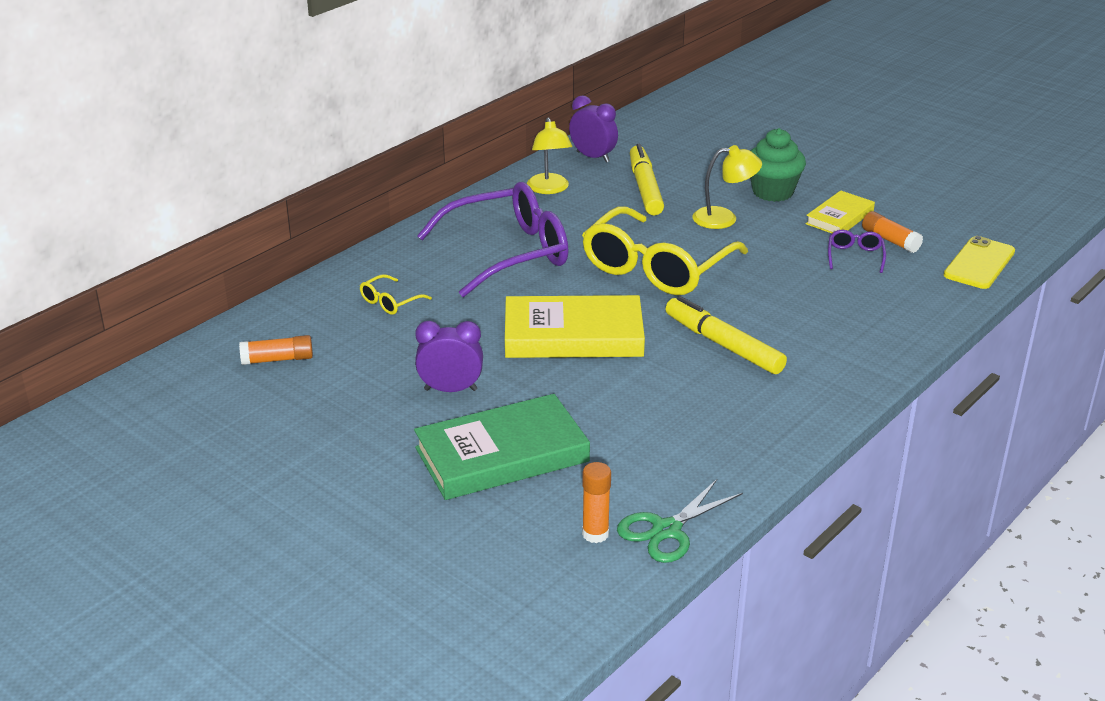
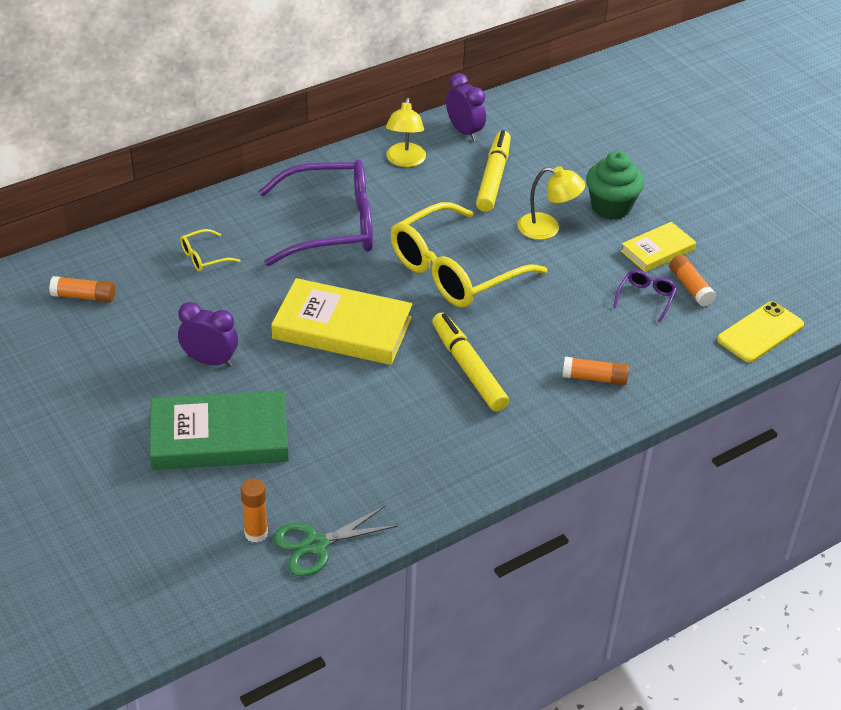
camera: 15 degrees right, 10 degrees up
none -> orange glue stick [562,357,629,385]

